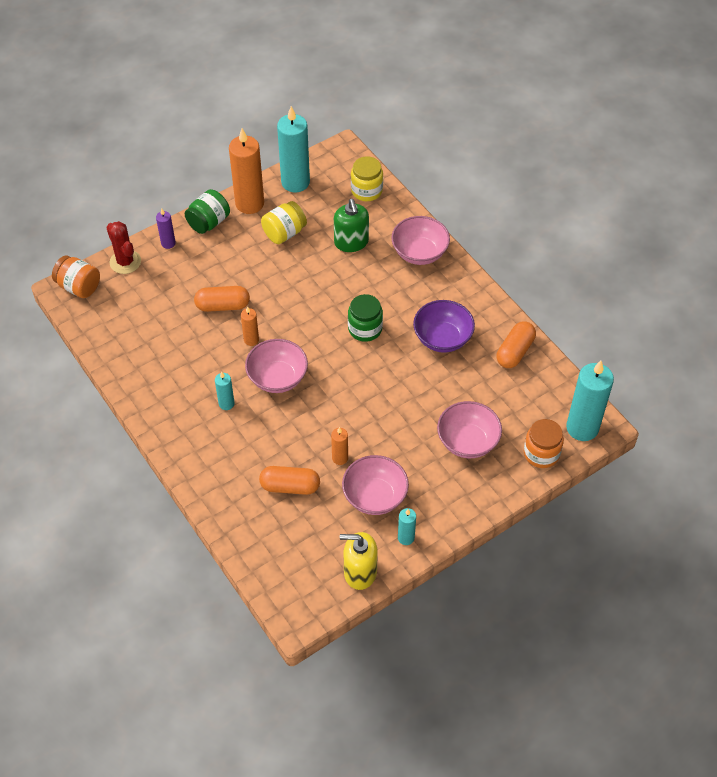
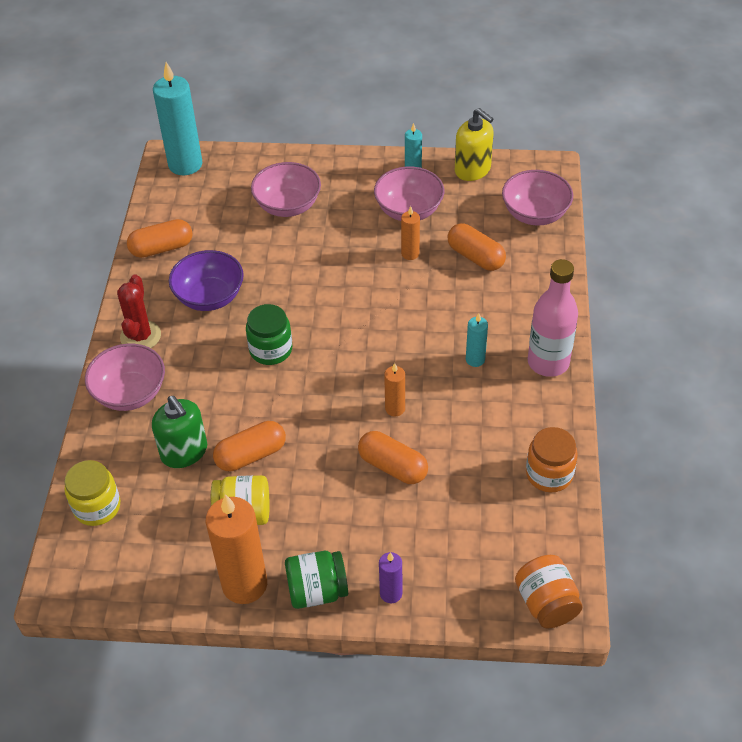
camera: 140 degrees left, 5 degrees down
red cactus [106,221,141,274] -> red cactus moved to [117,274,161,348]
pink bowl [245,339,308,393] -> pink bowl moved to [502,170,573,226]
turquoise candle [277,106,310,192] -> none
green soap dispenser [334,199,369,252] -> green soap dispenser turned 120 degrees clockwise [152,396,207,468]
orange jar [524,419,564,468] -> orange jar moved to [526,427,578,493]
none -> orange capsule [213,421,286,471]
none -> pink bottle [528,259,578,377]

